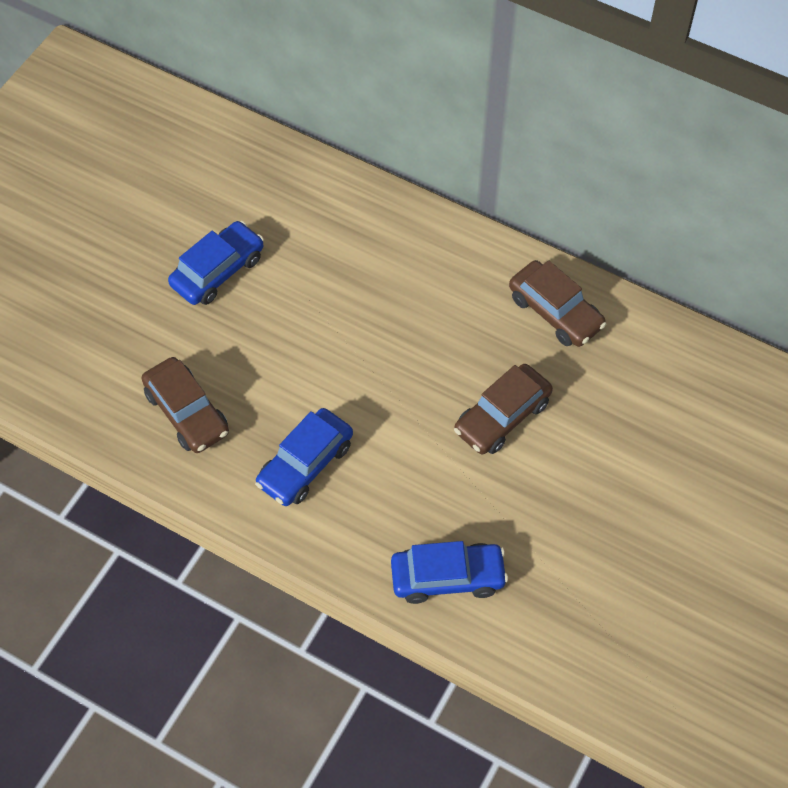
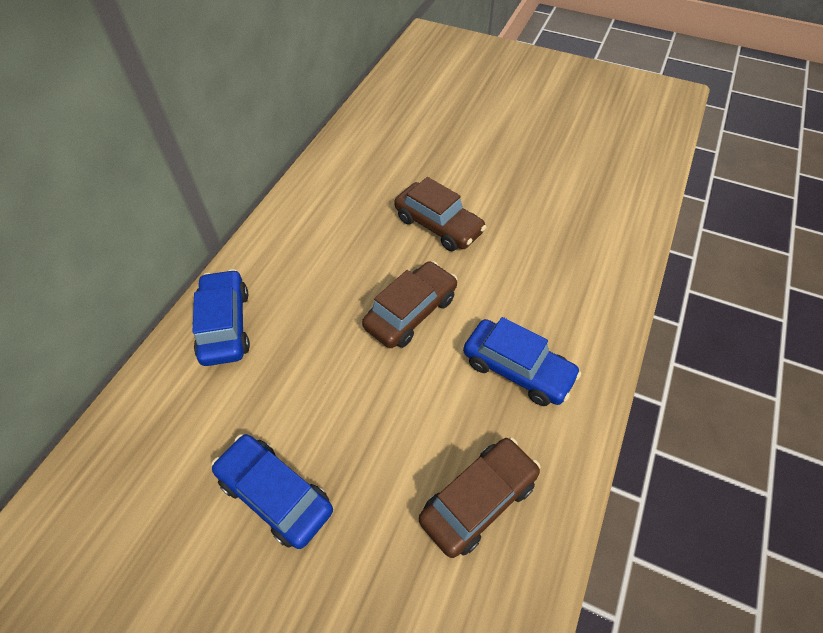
camera: 95 degrees left, 5 degrees down
blue car [391,541,508,604] -> blue car moved to [192,269,250,366]
brown car [509,260,606,347] -> brown car moved to [362,261,458,348]

